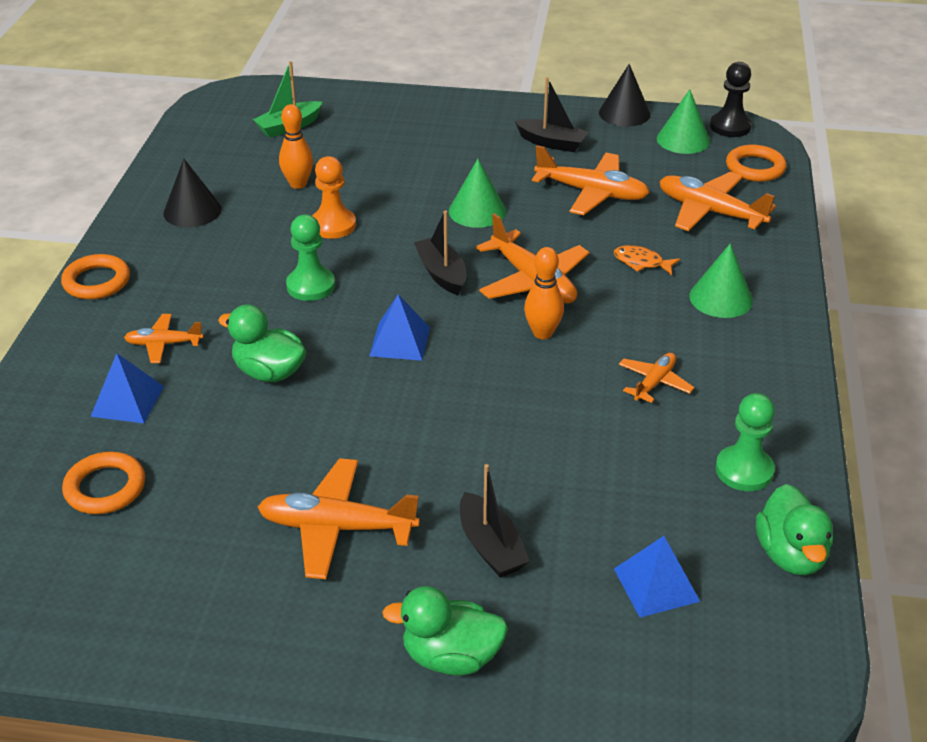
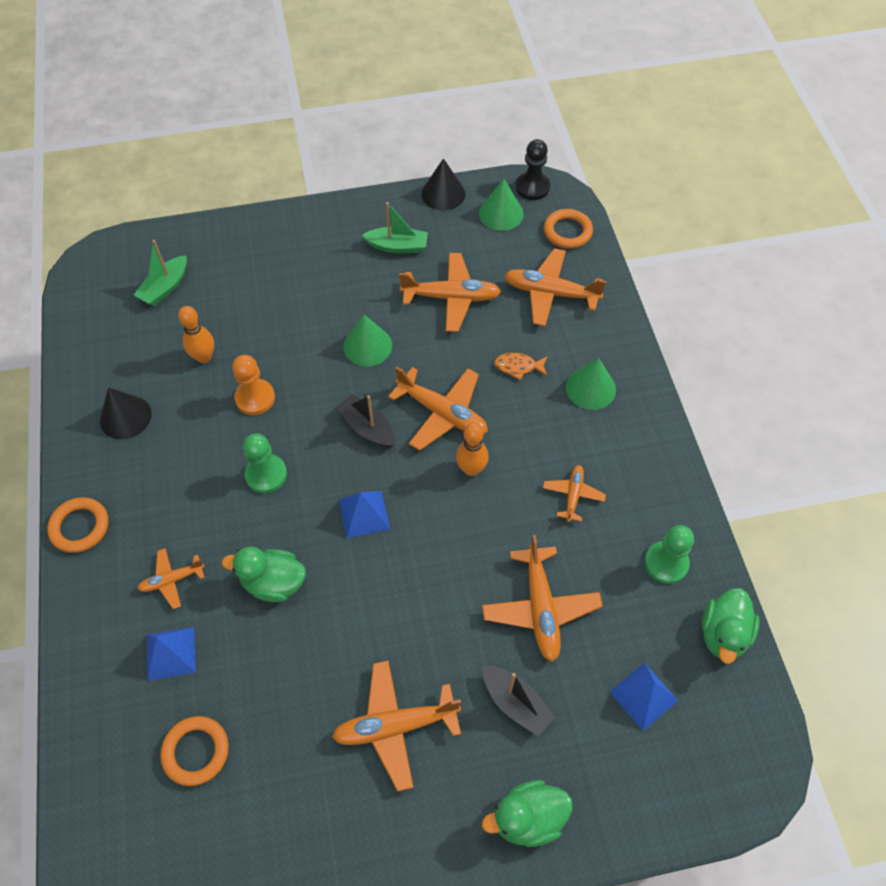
camera: 20 degrees left, 20 degrees up
black boat [515,77,589,152] -> green boat [362,202,428,253]
green duck [756,484,833,575] -> green duck turned 45 degrees clockwise [702,588,760,664]
none -> orange plane [482,535,603,662]

